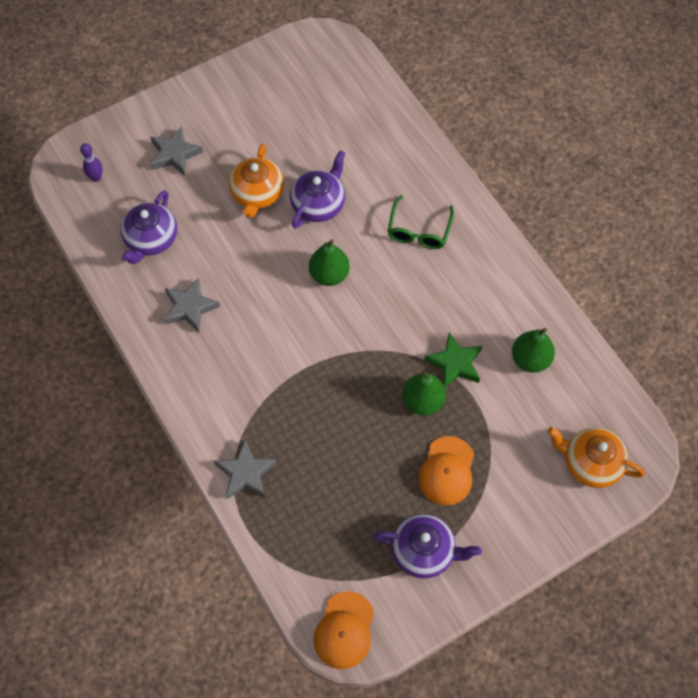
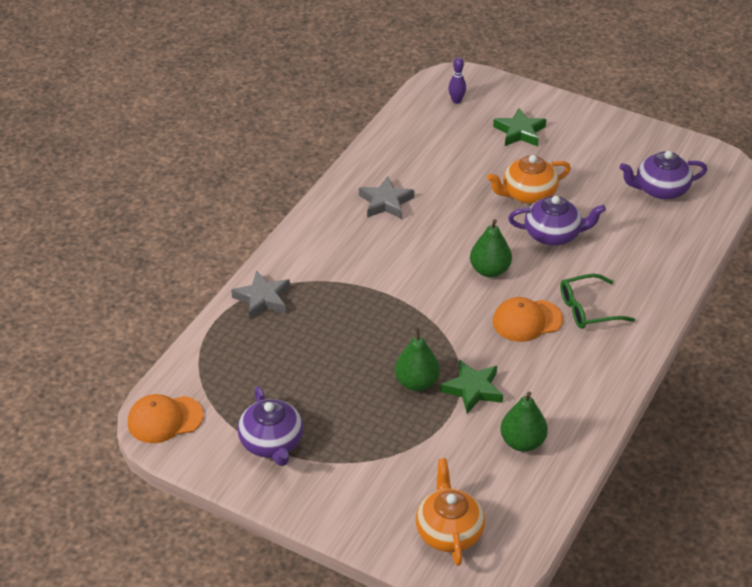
camera: 60 degrees right, 20 degrees down
purple teapot [120,190,177,264] -> purple teapot moved to [619,151,707,199]
grey star [151,126,203,176] -> green star [493,108,546,146]
orange cap [418,436,474,506] -> orange cap moved to [493,297,563,342]

